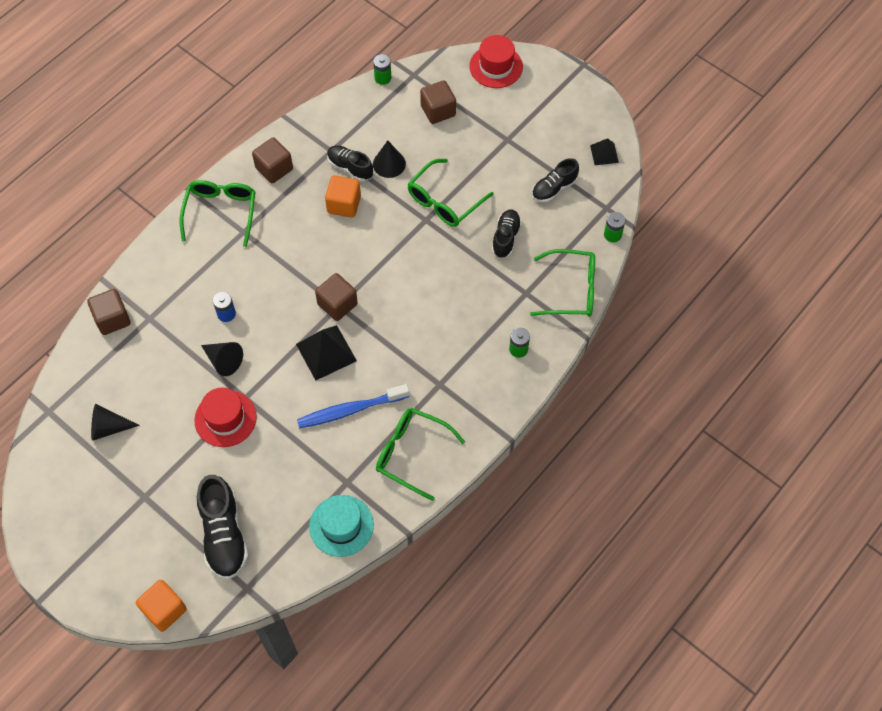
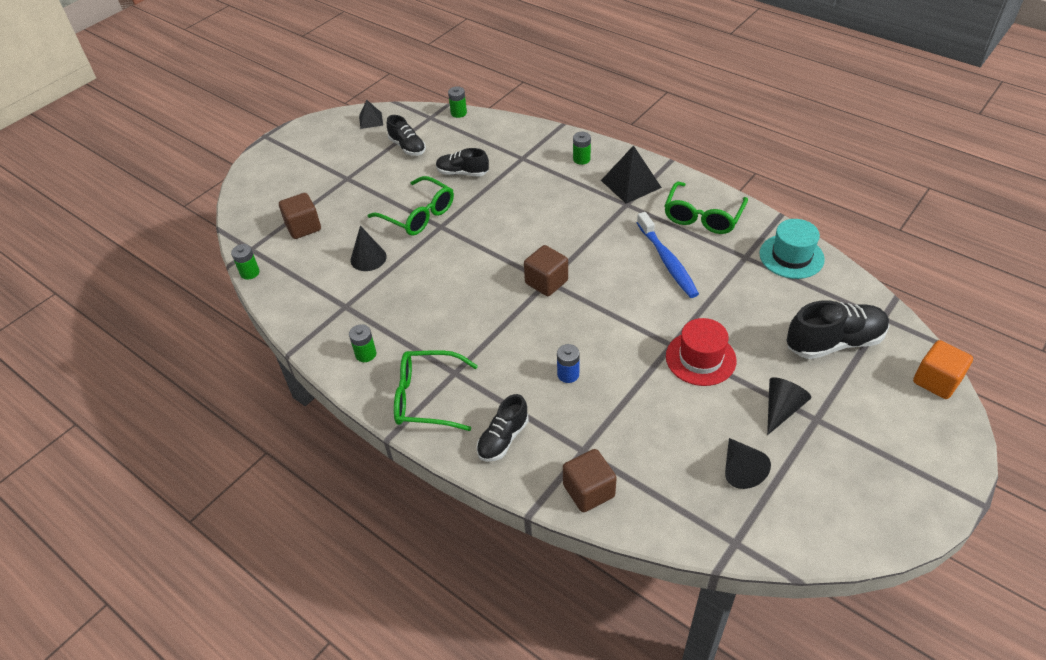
camera: 90 degrees left, 15 degrees down
black cone [201,342,243,376] -> black cone moved to [767,377,811,435]
brown cube [252,137,293,183] -> green battery [349,324,376,362]
black pyramid [296,325,357,380] -> black pyramid moved to [601,145,662,204]
orange cube [325,175,361,218] -> none
black shoe [327,145,373,181] -> black shoe moved to [476,394,529,462]
red hat [469,35,523,88] -> none
green glasses [530,249,595,317] -> none

